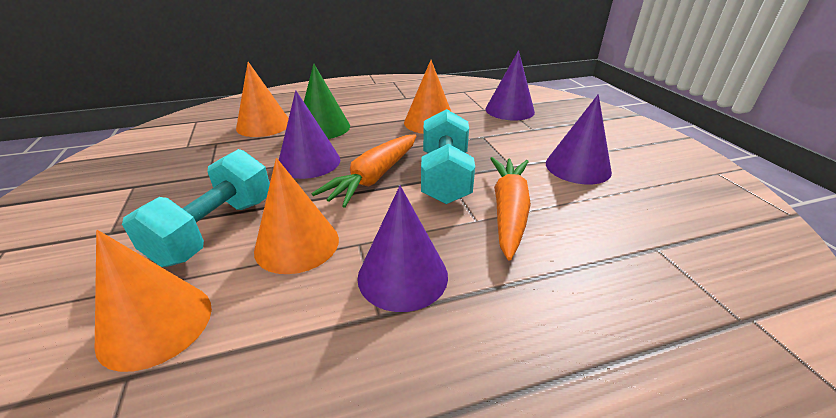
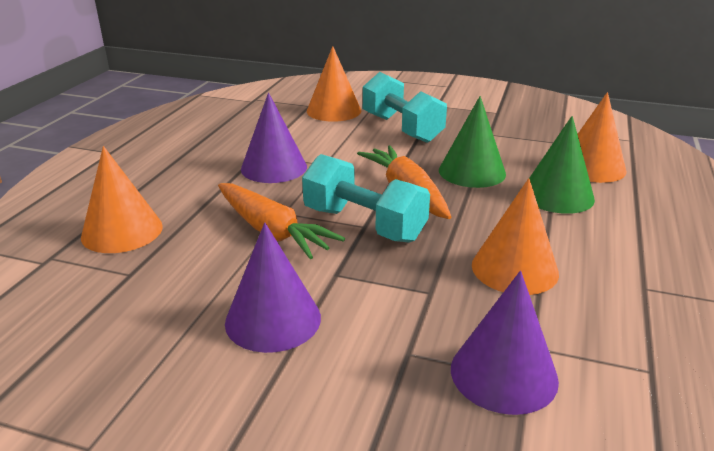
camera: 125 degrees right, 5 degrees down
orange cone [254,158,339,274] -> orange cone moved to [81,146,163,253]
purple cone [279,90,340,179] -> green cone [439,96,506,188]

